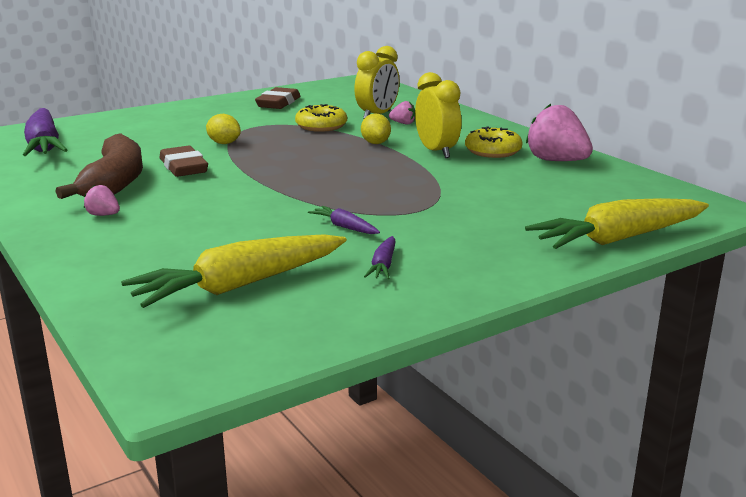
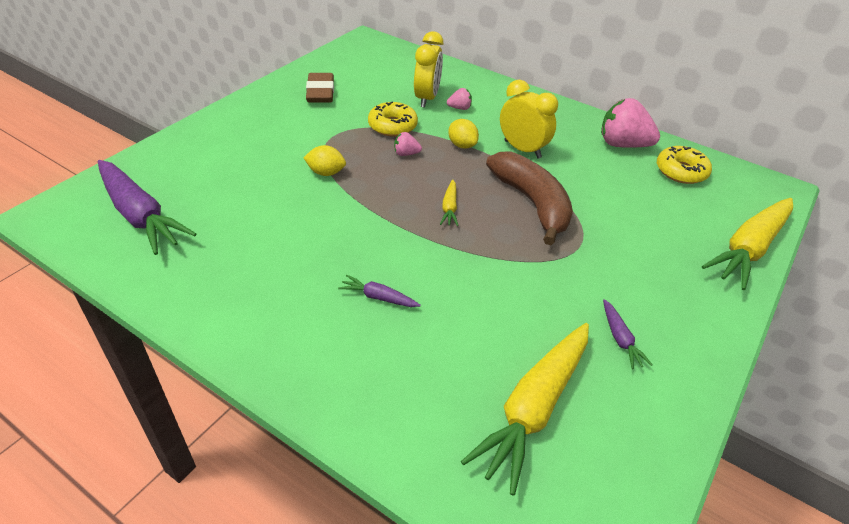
camera: 25 degrees left, 20 degrees up
brown banana [55,133,143,199] -> brown banana moved to [486,152,573,245]
pink strawberry [84,185,120,216] -> pink strawberry moved to [394,132,422,156]
brown eraser [160,146,208,177] -> none
purple carrot [308,206,380,234] -> purple carrot moved to [338,275,421,307]
yellow donut [465,126,523,158] -> yellow donut moved to [657,146,712,184]
none -> yellow carrot [440,180,459,226]

